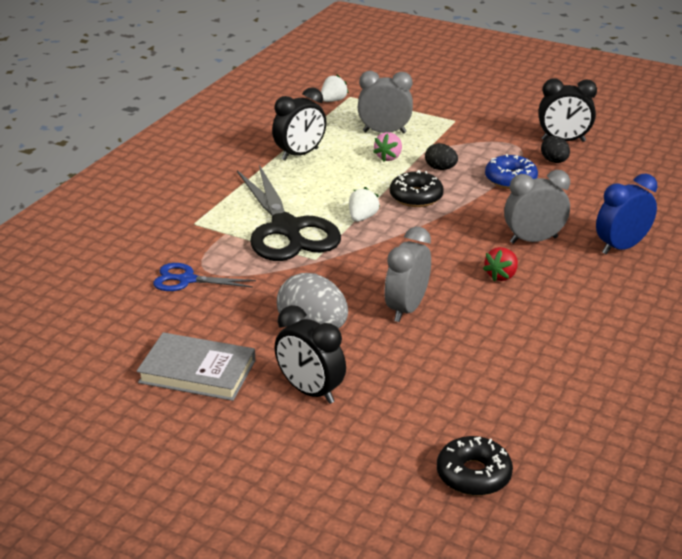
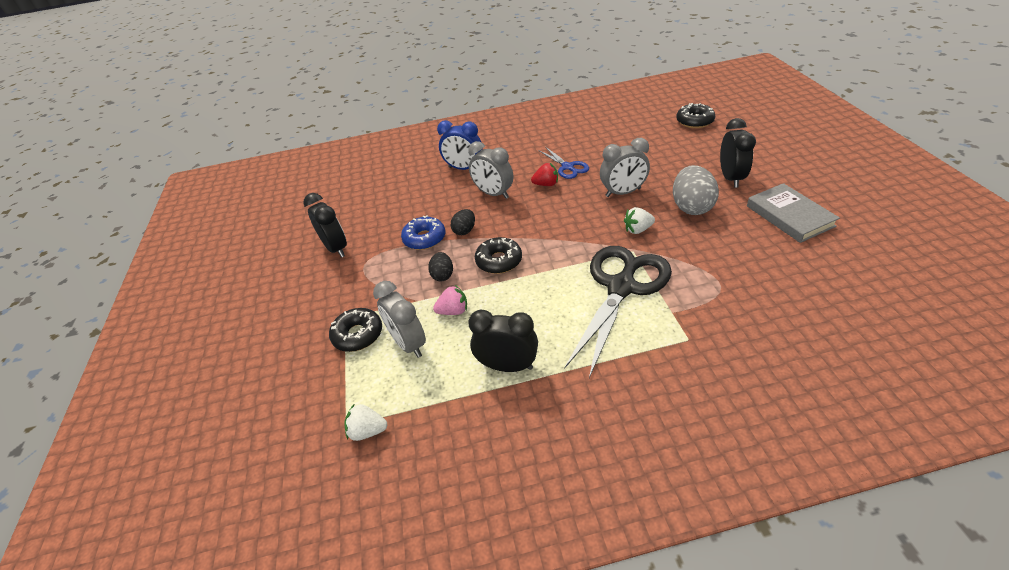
camera: 125 degrees left, 10 degrees up
blue scissors [153,263,256,291] -> blue scissors moved to [538,147,589,179]
white strawberry [349,187,380,222] -> white strawberry moved to [624,207,655,234]
black egg [541,136,570,163] -> black egg moved to [451,209,475,235]
none -> black donut [329,308,382,352]

